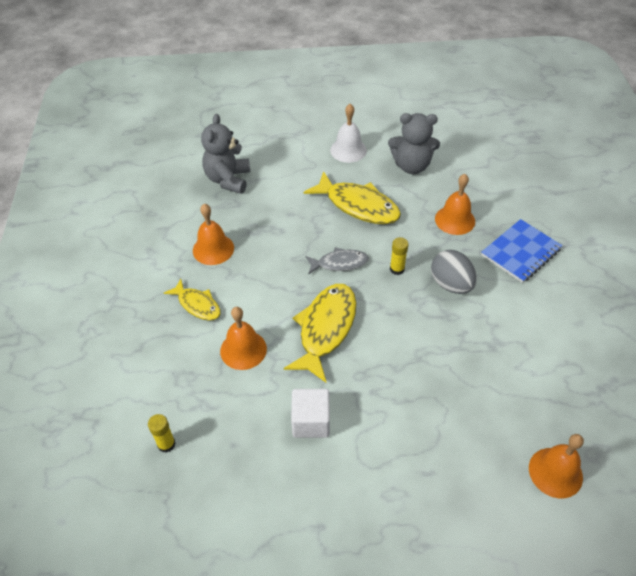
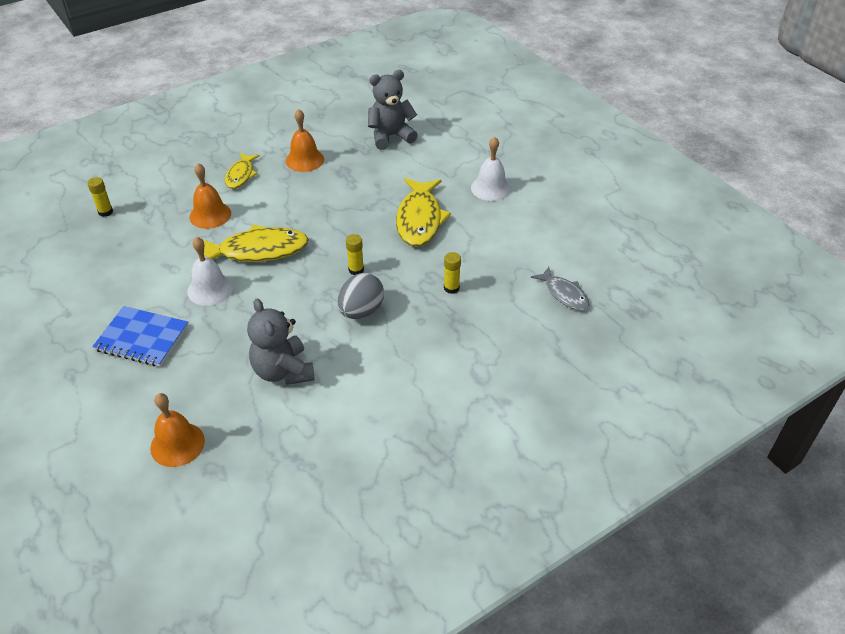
camera: 60 degrees right, 5 degrees down
white cube [291,389,330,438] -> none
grey fish [305,247,369,274] -> grey fish moved to [531,267,589,310]
grey teddy bear [388,113,440,174] -> grey teddy bear moved to [247,299,315,385]
orange bell [435,174,475,235] -> yellow glue stick [444,252,461,294]
blue notebook [481,219,562,283] -> blue notebook moved to [92,306,189,367]
none -> white bell [187,237,233,306]

